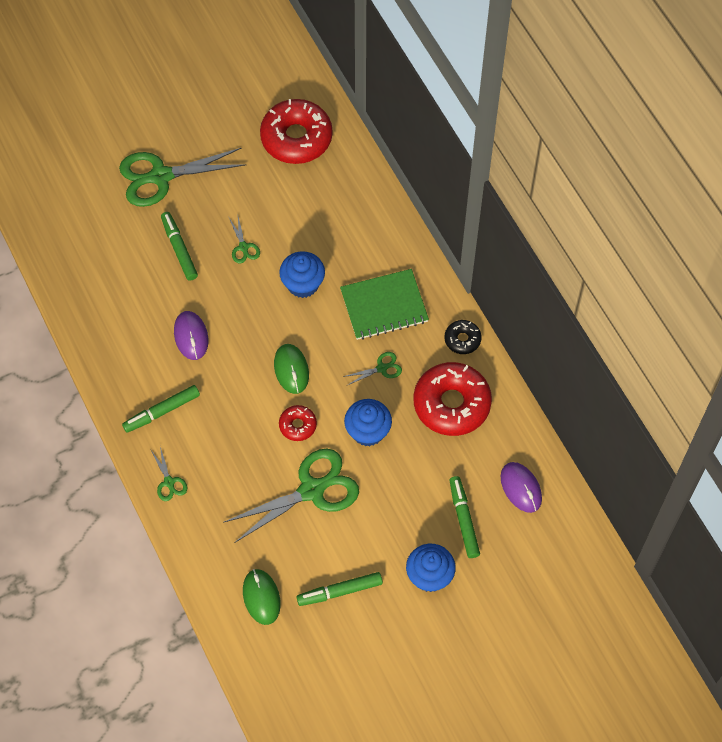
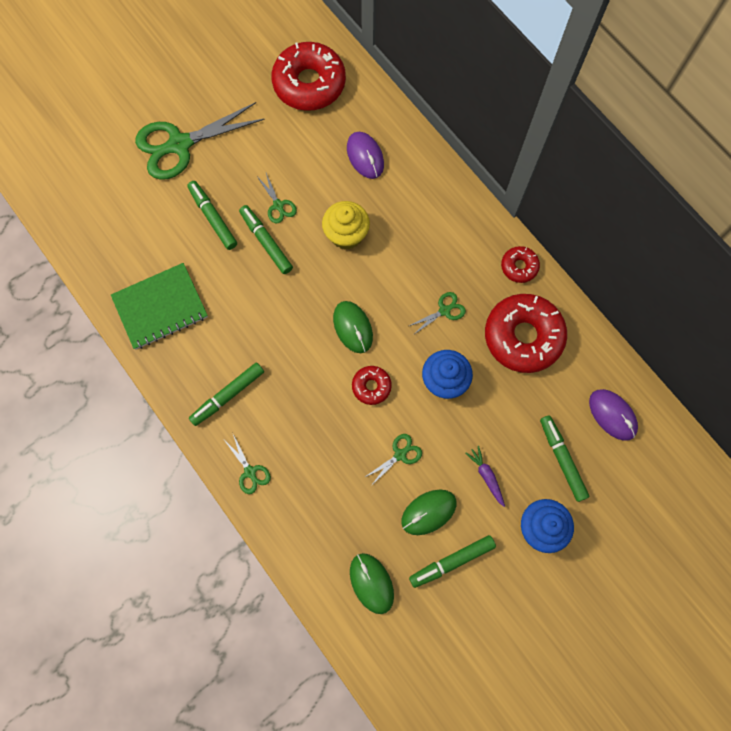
camera: 10 degrees left, 10 degrees up
purple mouse [174,311,209,360] -> purple mouse moved to [347,132,384,179]
green scissors [223,449,359,542] -> green scissors [365,434,422,487], size x0.44
blue cupcake [279,251,325,298] -> yellow cupcake [322,201,370,250]
green notebook [340,269,429,340] -> green notebook moved to [111,263,208,350]
black donut [444,320,482,354] -> red donut [501,246,540,283]
none -> green marker [239,205,293,274]
none -> green mouse [401,490,457,535]
none -> purple carrot [466,446,505,507]

